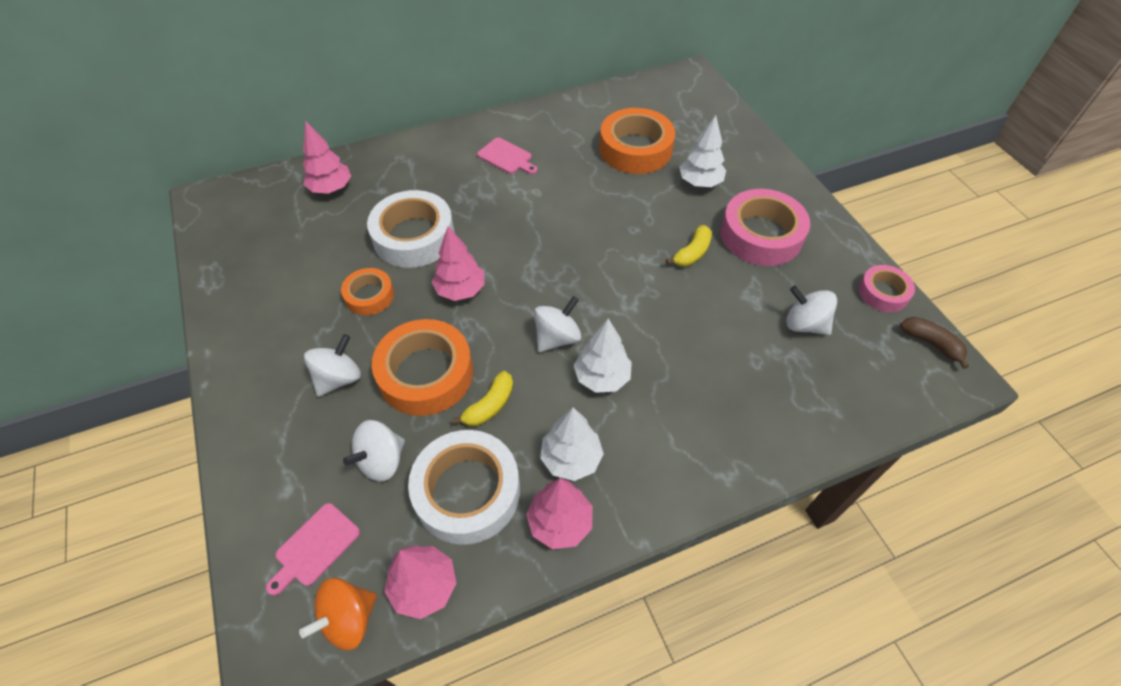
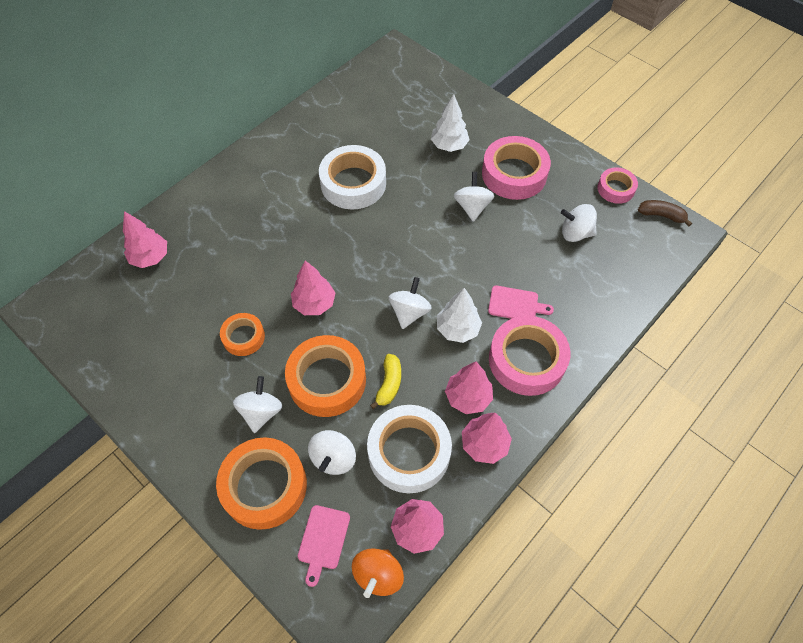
camera: 25 degrees left, 5 degrees up
white tape [367,190,455,268] -> white tape moved to [319,145,386,210]
pink cutting board [477,138,537,174] -> pink cutting board moved to [488,285,554,319]
white tree [540,407,604,481] -> pink tree [445,361,493,414]
orange tape [599,108,675,174] -> orange tape moved to [216,438,307,530]
yellow banana [666,225,712,267] -> white spinning top [454,172,494,222]
none -> pink tape [489,316,570,396]

